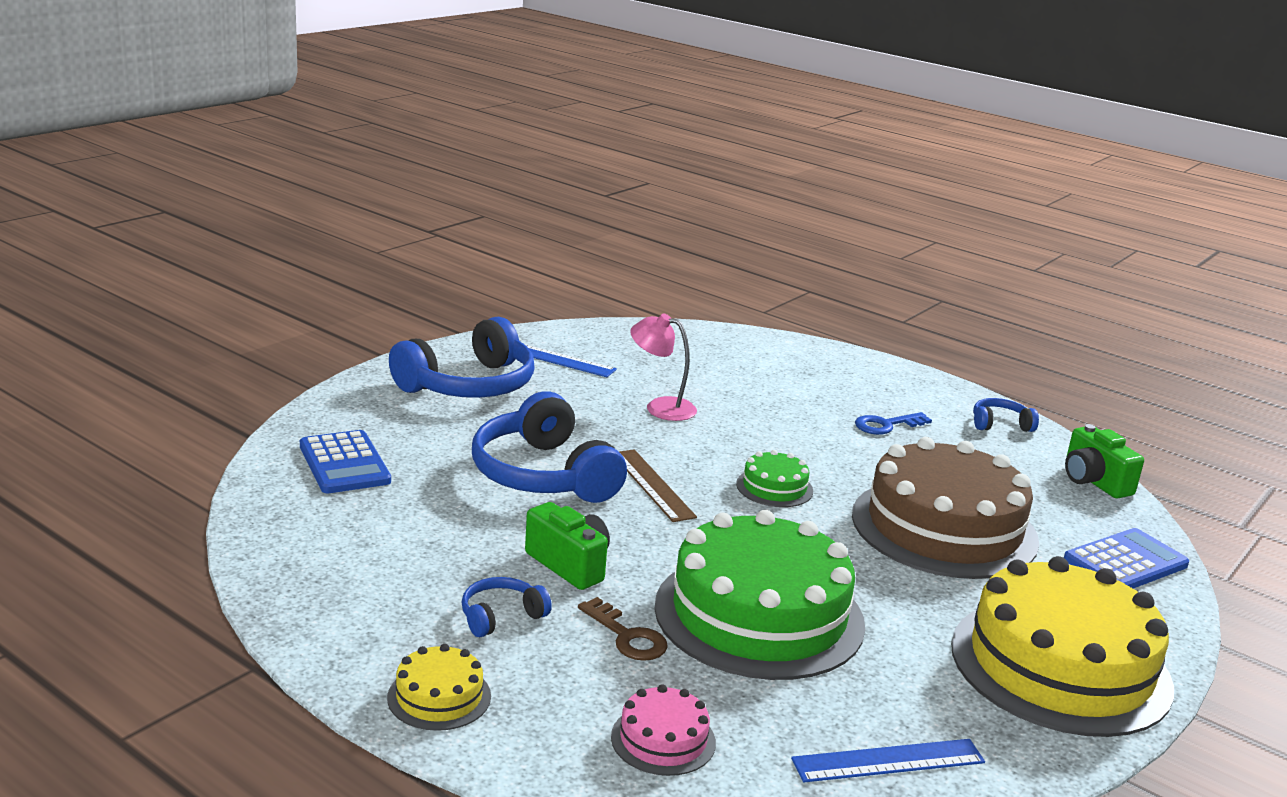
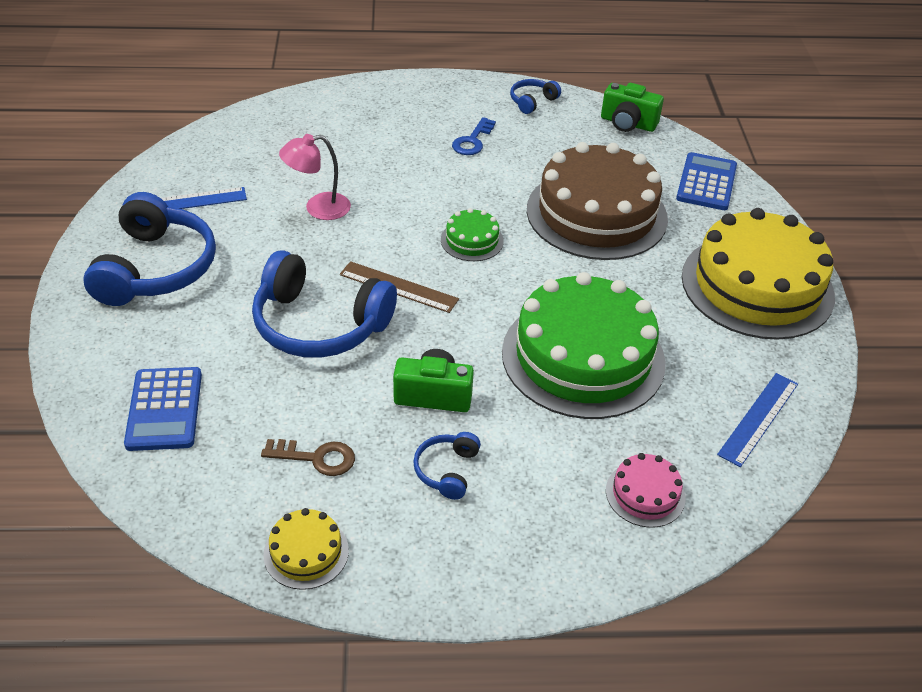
camera: 40 degrees left, 20 degrees up
blue calculator [300,430,391,493] -> blue calculator turned 60 degrees clockwise [124,367,202,451]
yellow cake [387,644,491,731] -> yellow cake moved to [263,508,349,590]
brown key [578,597,668,661] -> brown key moved to [261,439,355,476]

